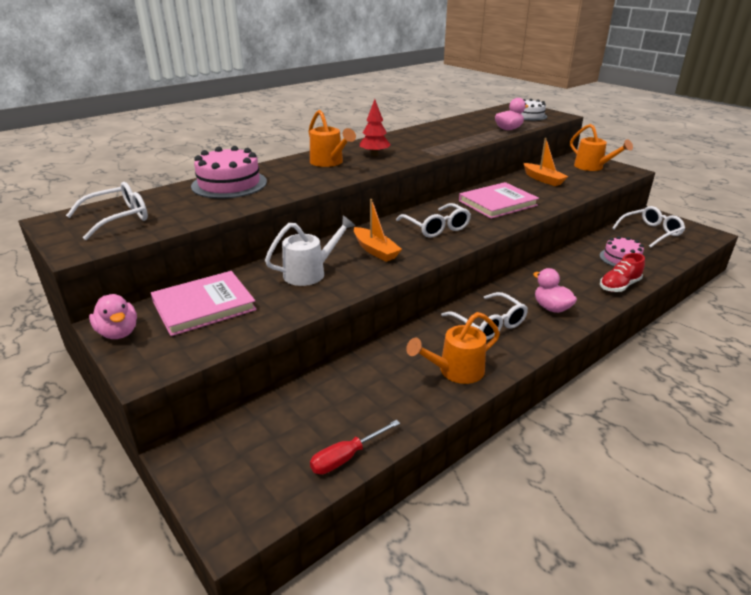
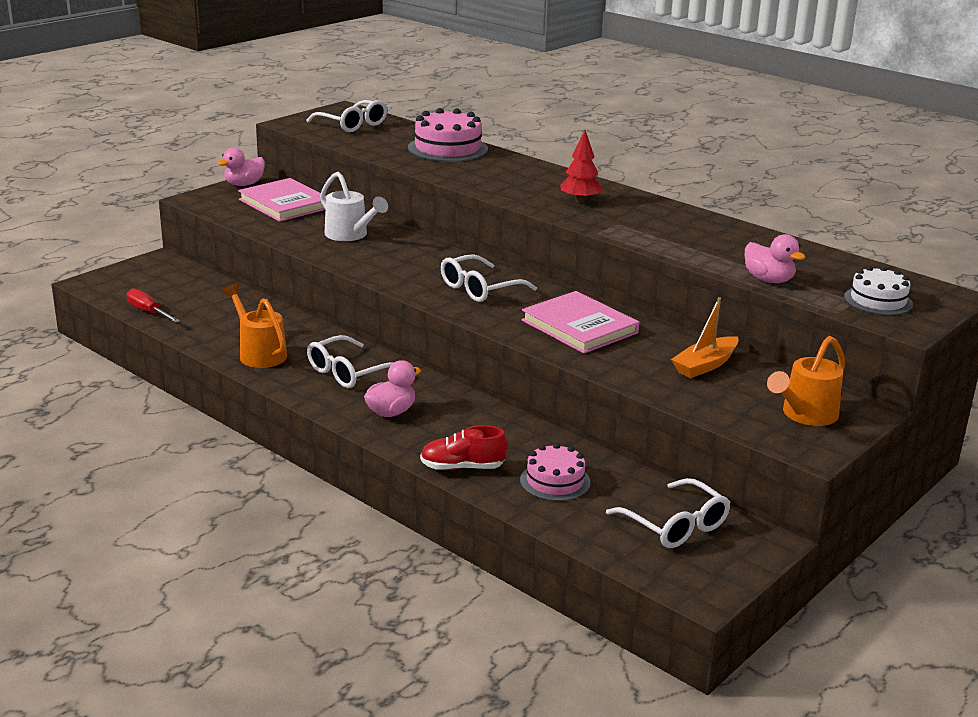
camera: 80 degrees right, 5 degrees down
orange watering can [308,110,356,167] -> none
orange boat [354,199,402,262] -> none
red shoe [600,253,645,292] -> red shoe turned 45 degrees counterclockwise [420,425,508,470]

